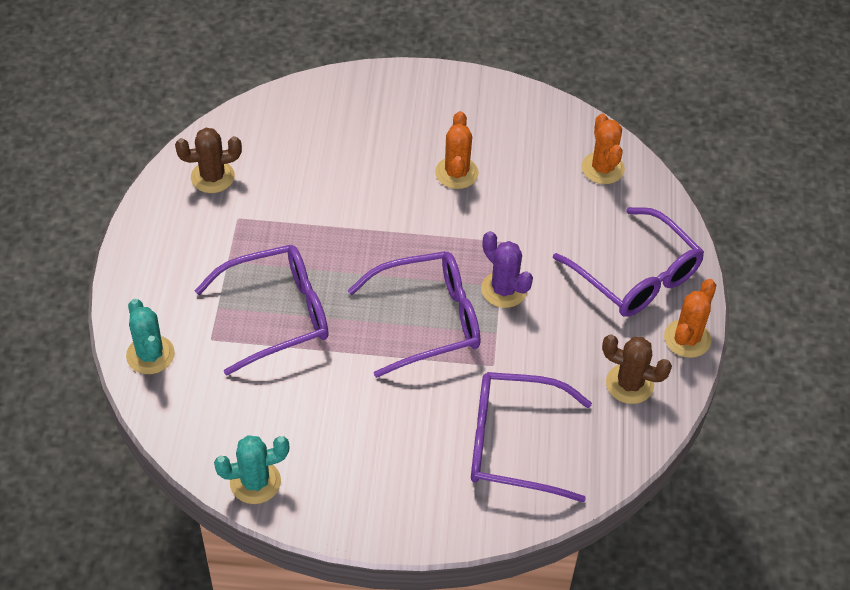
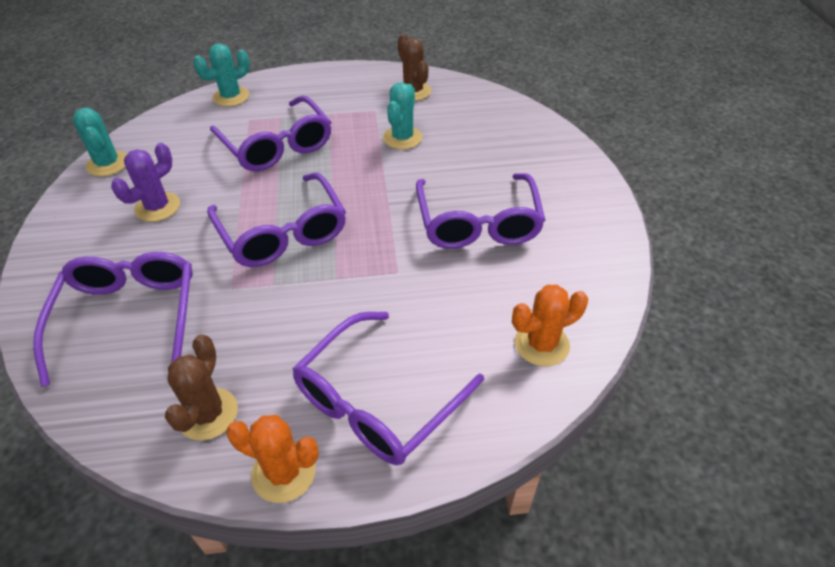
camera: 80 degrees right, 5 degrees down
orange cactus [435,111,479,189] -> purple glasses [416,173,545,249]
purple cactus [481,231,533,308] -> purple cactus moved to [111,143,180,222]
none -> turquoise cactus [383,82,422,149]

